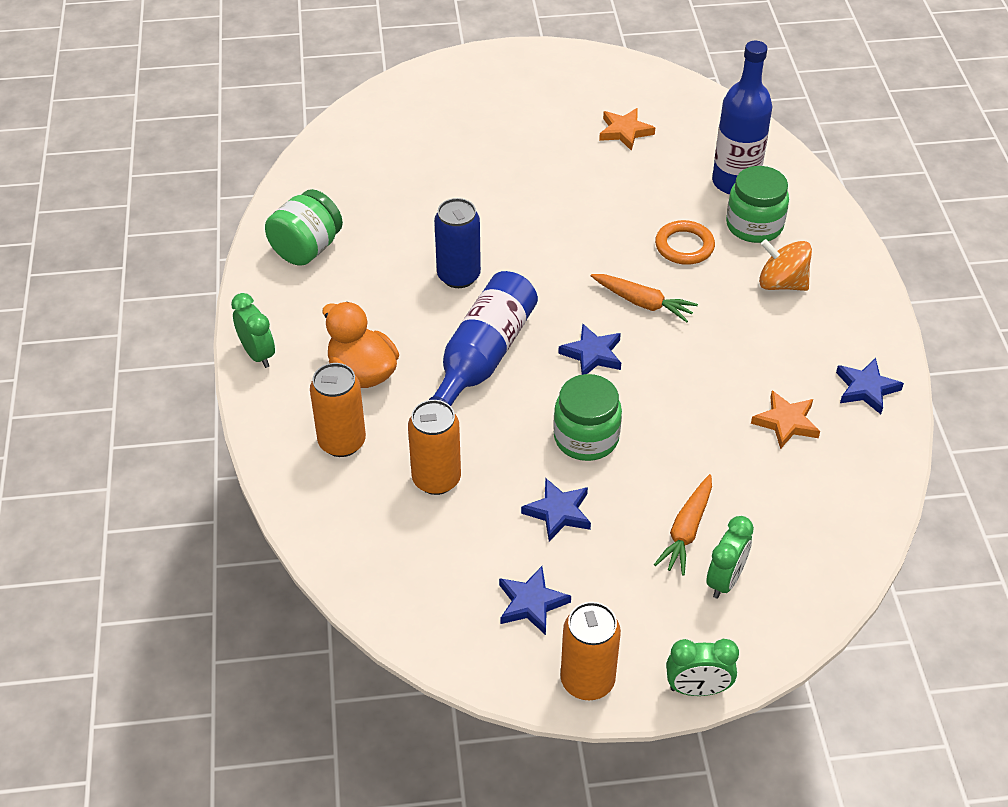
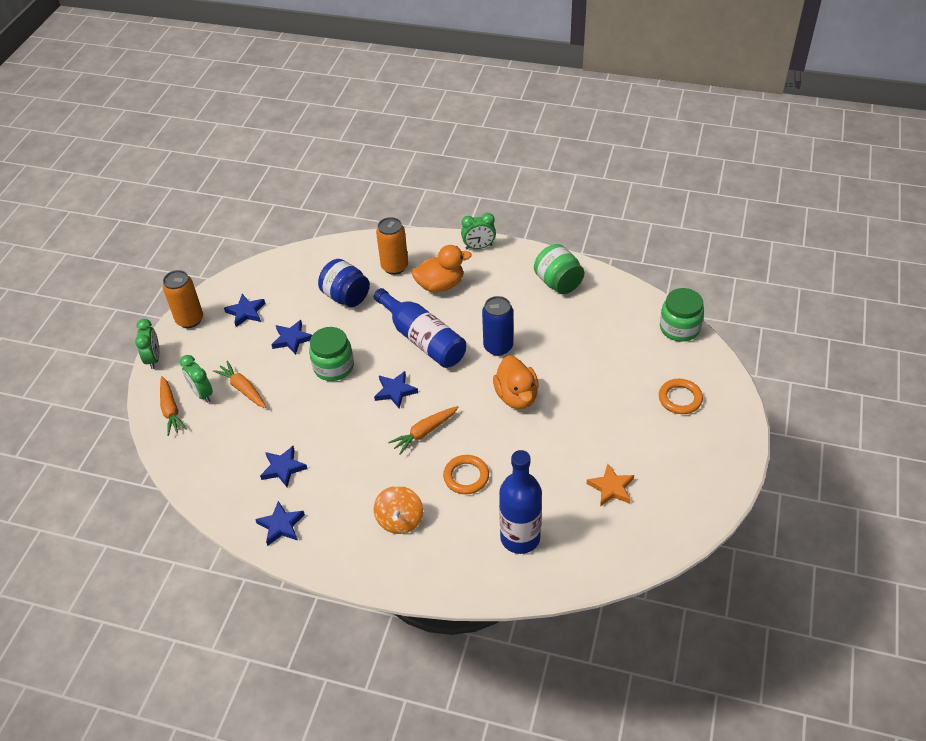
camera: 115 degrees right, 0 degrees up
orange can [408,400,461,495] -> blue jar [318,259,370,307]
green clock [666,639,739,696] -> green clock turned 150 degrees clockwise [135,319,160,369]
green jar [726,166,789,243] -> green jar moved to [660,288,704,342]
orange star [751,391,820,449] -> blue star [260,446,307,487]
orange spinning top [759,239,812,291] -> orange spinning top turned 135 degrees clockwise [373,486,423,534]
none -> orange carrot [160,376,187,436]
none -> orange duck [493,355,539,409]
none -> orange ring [659,379,703,414]

